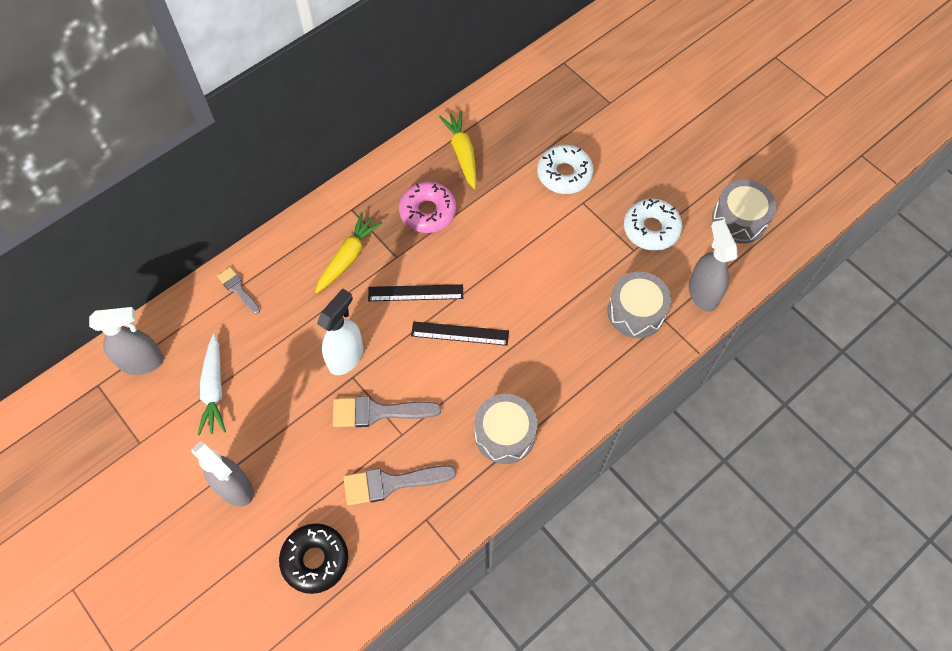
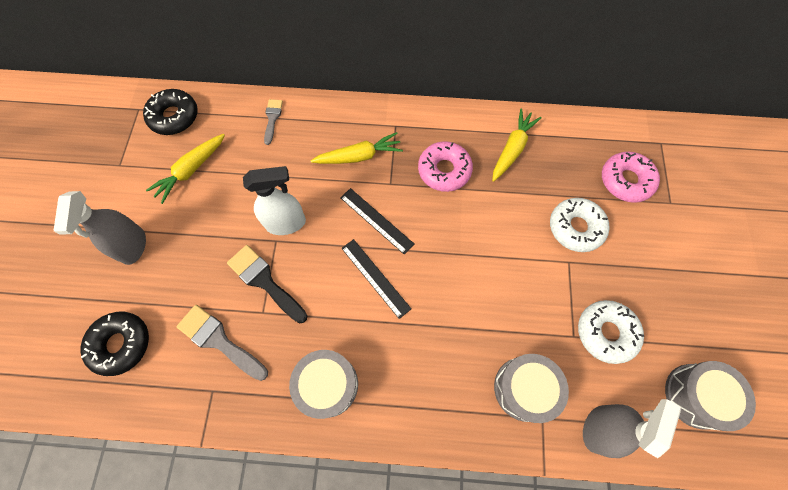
camera: 45 degrees right, 5 degrees up
grey spray bottle [89,307,164,375] -> black donut [143,89,198,135]
white carrot [197,334,226,435] -> yellow carrot [146,134,225,204]
grey brush [333,396,441,427] -> black brush [227,245,307,323]
none -> pink donut [602,152,660,203]

